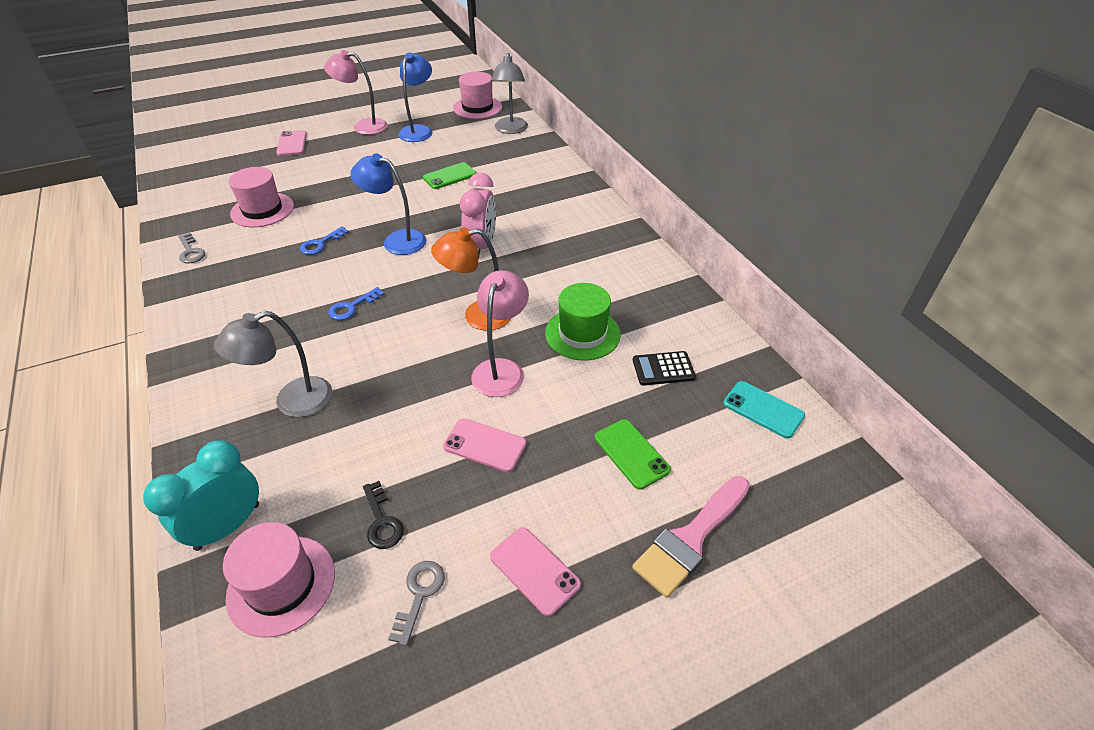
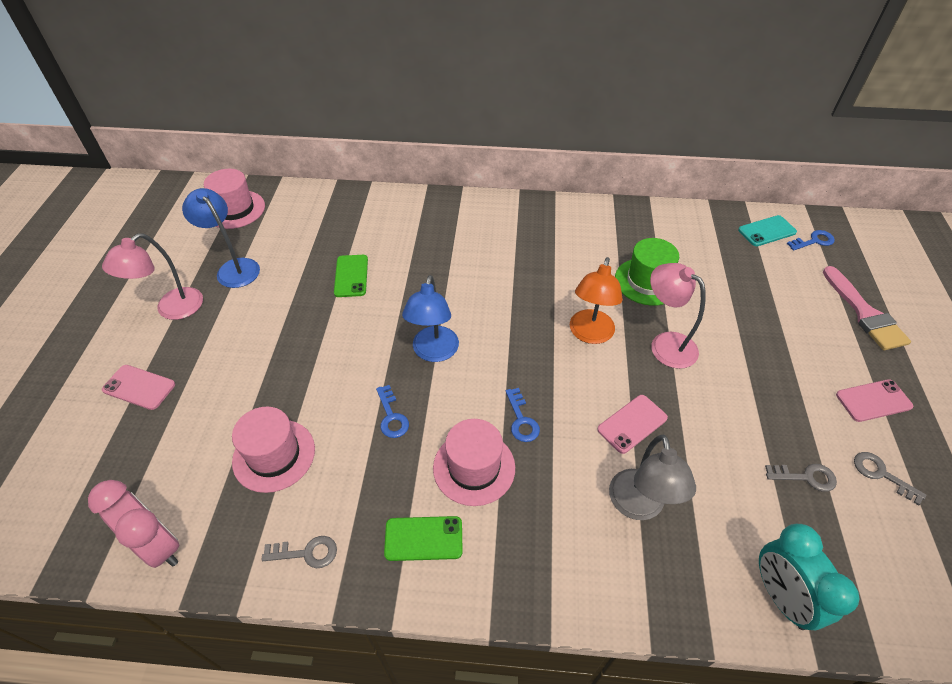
camera: 60 degrees left, 5 degrees up
pink hat [223,522,335,638] -> pink hat moved to [433,419,515,506]
blue lamp [351,154,426,255] -> blue lamp turned 45 degrees counterclockwise [402,275,459,362]
black key [363,481,404,549] -> grey key [765,464,837,492]
pink phone [443,418,527,472] -> pink phone moved to [597,395,668,454]
pink clock [460,173,496,258] -> pink clock moved to [88,480,180,568]
grey lamp [491,53,528,134] -> none
green phone [595,419,671,490] -> green phone moved to [384,516,463,561]
black calculator [633,351,696,386] -> none
none -> blue key [787,230,835,251]

